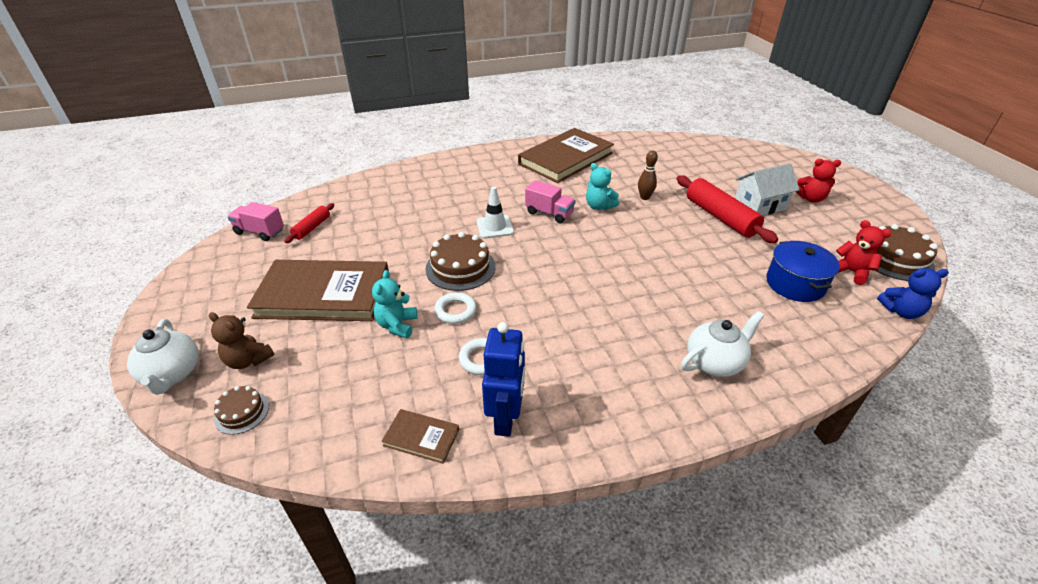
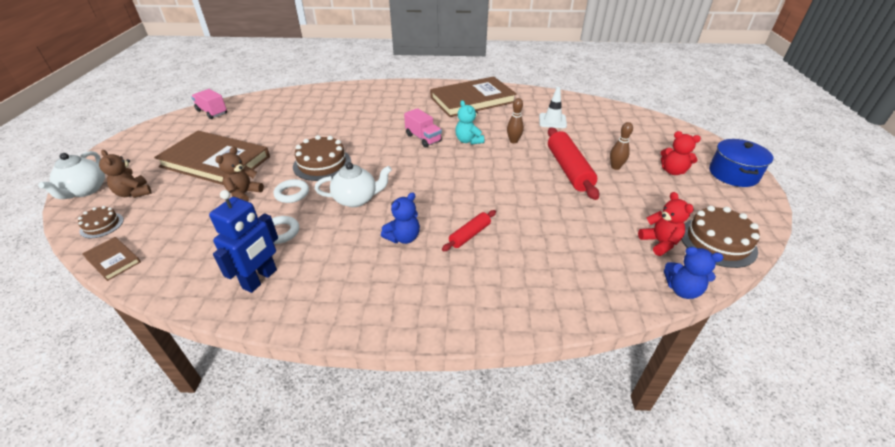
camera: 20 degrees right, 0 degrees up
red rolling pin [284,203,334,243] -> red rolling pin moved to [442,210,496,251]
turquoise teddy bear [372,270,417,338] -> brown teddy bear [215,147,264,201]
brown book [382,409,459,464] -> brown book moved to [82,237,141,281]
white traffic cone [476,187,514,238] -> white traffic cone moved to [539,87,567,128]
white teapot [681,311,764,377] -> white teapot moved to [315,162,392,207]
white house [735,163,800,216] -> brown bowling pin [610,122,633,170]
blue pot [766,241,840,302] -> blue pot moved to [709,139,773,187]
none -> blue teddy bear [381,192,420,244]

